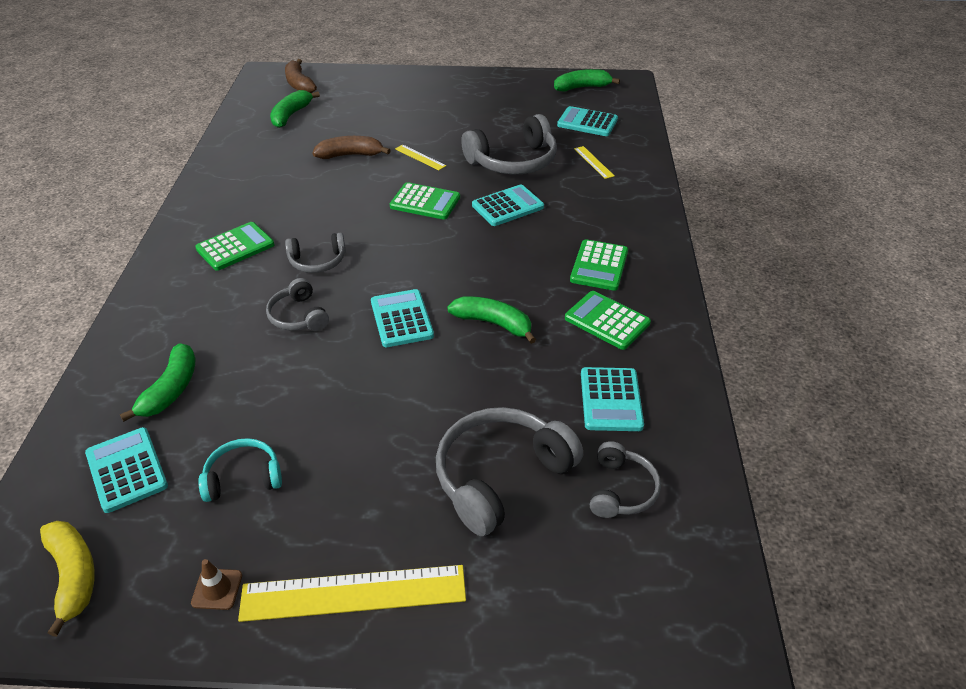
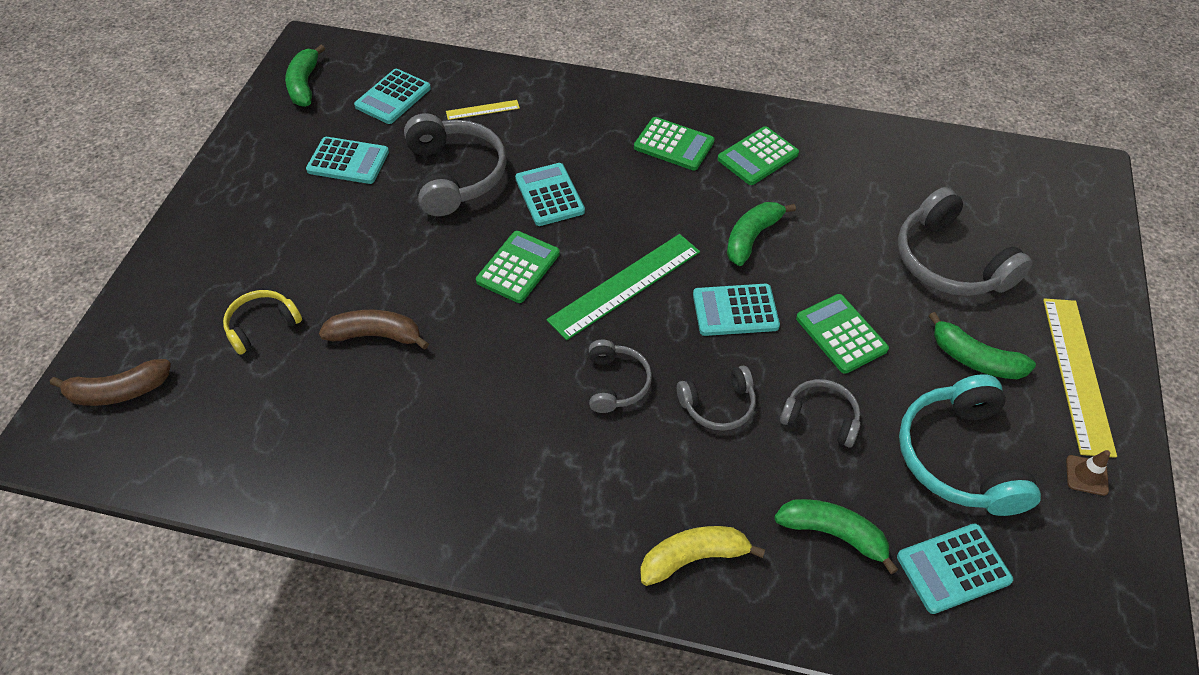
camera: 80 degrees left, 10 degrees up
yellow banana [40,521,95,637] -> yellow banana moved to [640,526,765,586]
green calculator [195,222,275,271] -> green calculator moved to [796,294,889,374]
turquoise headphones [198,438,282,502] -> turquoise headphones [899,374,1041,516], size x1.78
green banana [270,90,320,128] -> green banana moved to [929,312,1036,379]
brown banana [312,136,391,159] -> brown banana turned 90 degrees clockwise [319,310,429,350]
yellow ruler [395,144,446,170] -> none
turquoise calculator [581,367,644,431] -> turquoise calculator moved to [306,137,389,184]
grey headphones [590,441,661,518] -> grey headphones moved to [780,379,860,448]
none -> yellow headphones [223,290,302,355]
none -> green ruler [547,234,700,340]

